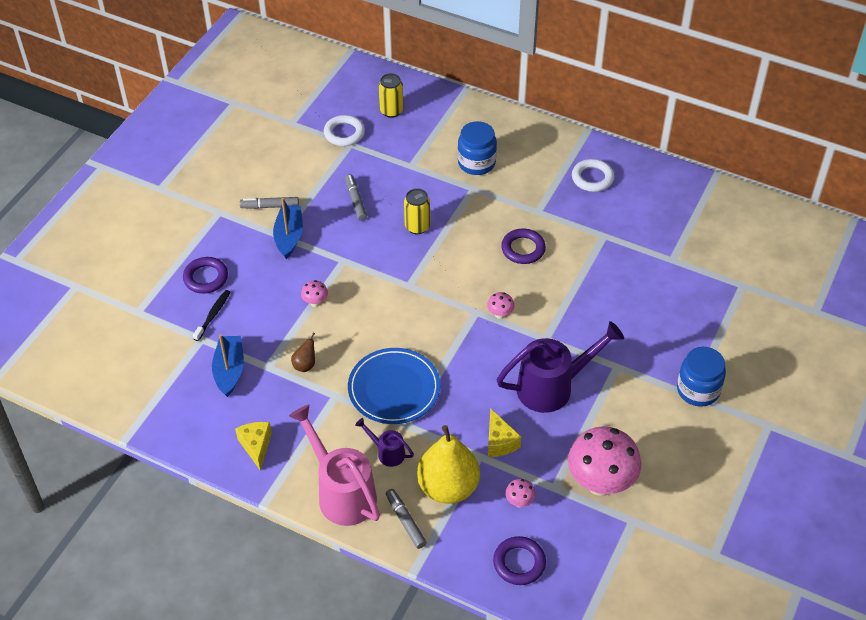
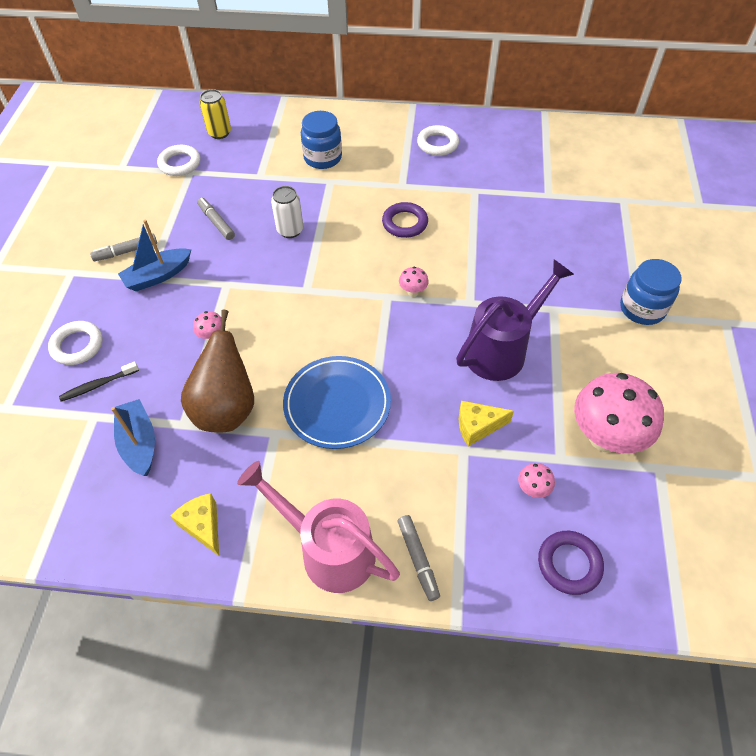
camera: 20 degrees left, 5 degrees up
purple ring [183,257,228,293] -> white ring [48,321,102,365]
black toothbrush [193,290,230,341] -> black toothbrush turned 120 degrees counterclockwise [59,361,139,402]
blue boat [273,198,303,259] -> blue boat turned 105 degrees counterclockwise [118,220,191,291]
brown pear [291,332,315,372] -> brown pear [181,310,254,433], size x2.42
purple watering can [355,418,414,467] -> none
grey marker [386,489,427,549] -> grey marker turned 150 degrees counterclockwise [397,515,440,601]
yellow can [404,188,430,234] -> white can [271,186,303,238]
yellow pear [417,425,480,504] -> none
yellow cheese [488,408,521,457] -> yellow cheese turned 120 degrees clockwise [459,401,514,447]

